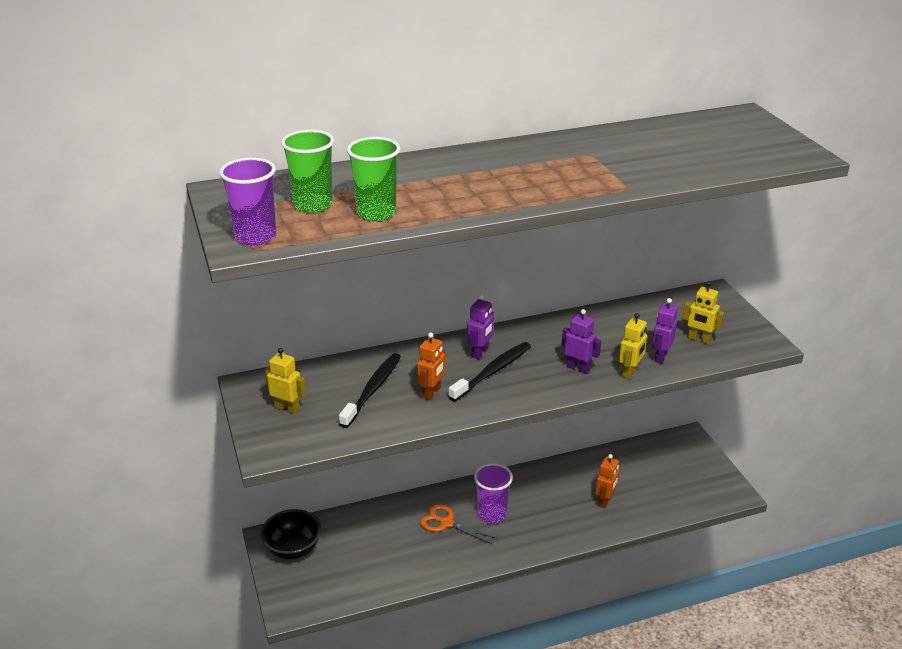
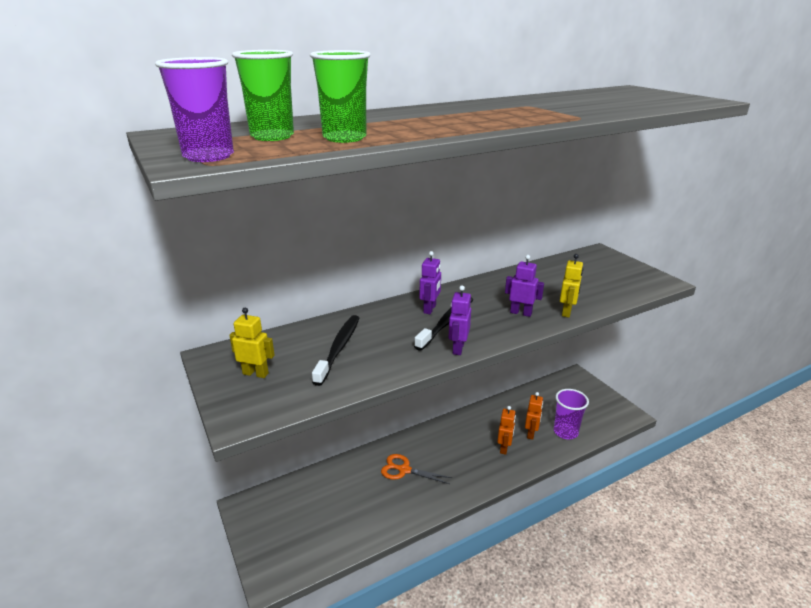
camera: 10 degrees left, 5 degrees down
black bowl [261,509,321,560] -> none
orange robot [417,333,445,400] -> orange robot moved to [497,406,516,455]
purple cup [474,463,513,524] -> purple cup moved to [554,389,589,439]
purple robot [652,298,678,364] -> purple robot moved to [448,285,471,355]
yellow robot [682,281,724,344] -> none

